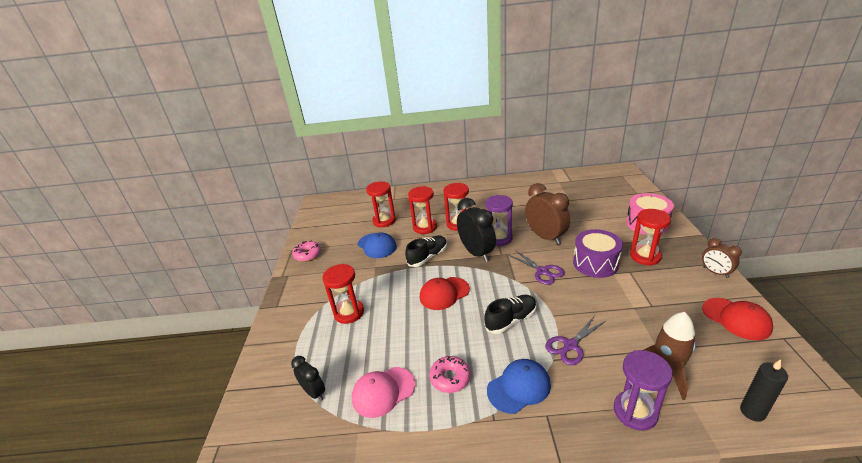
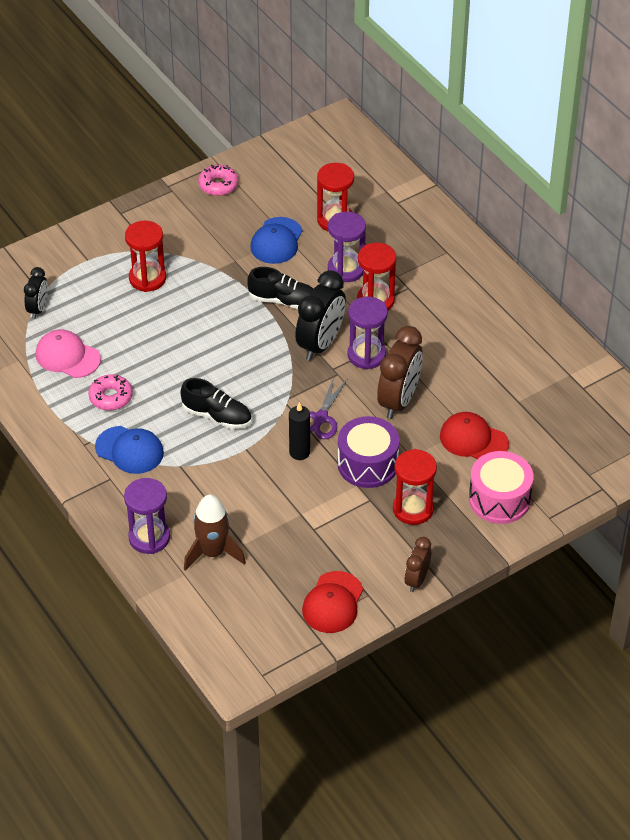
camera: 55 degrees right, 15 degrees up
red hourglass [408,186,437,234] -> purple hourglass [328,212,366,282]
red cap [420,277,470,310] -> red cap moved to [440,412,509,459]
purple scissors [545,316,606,365] -> none
black candle [740,359,788,422] -> black candle moved to [289,402,310,460]

